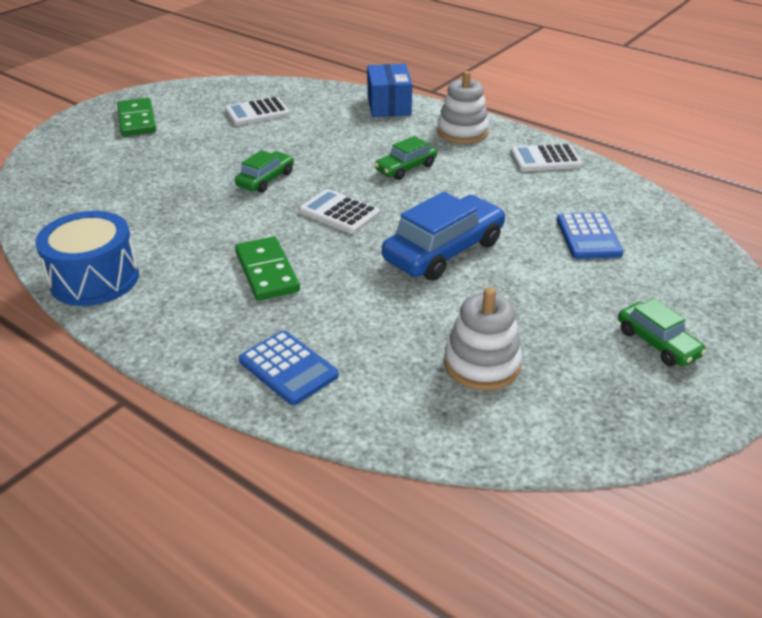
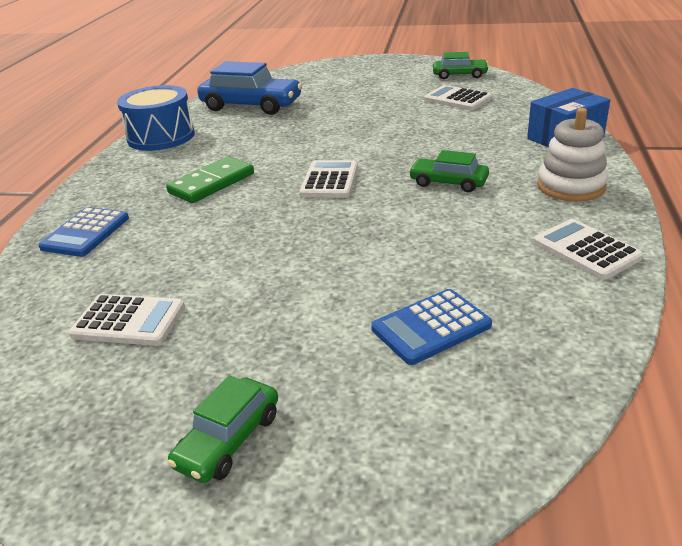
camera: 65 degrees right, 5 degrees down
green domino [117,98,156,136] -> none
green car [235,150,294,193] -> green car moved to [433,52,489,79]
blue car [382,192,506,281] -> blue car moved to [197,61,302,115]
white stacking toy [444,287,522,390] -> white calculator [69,294,185,346]

